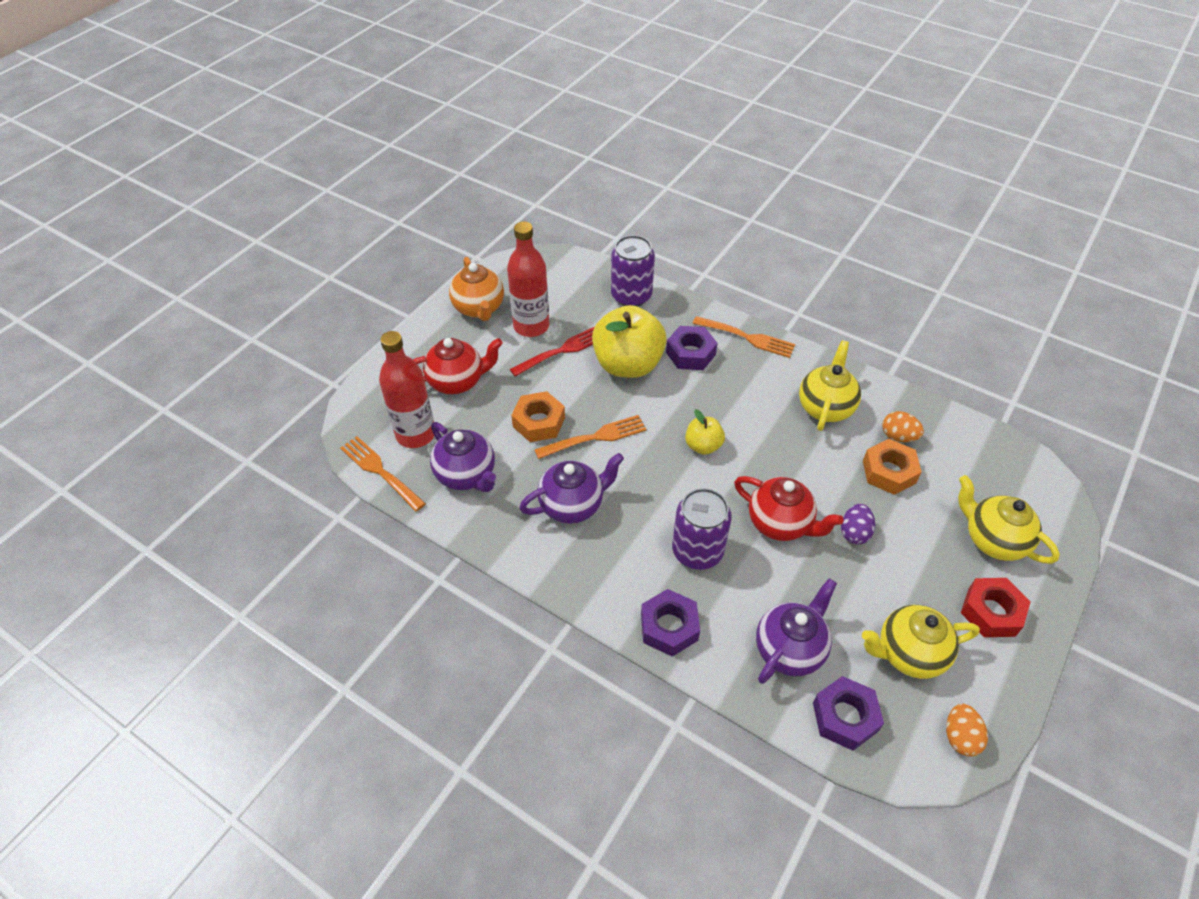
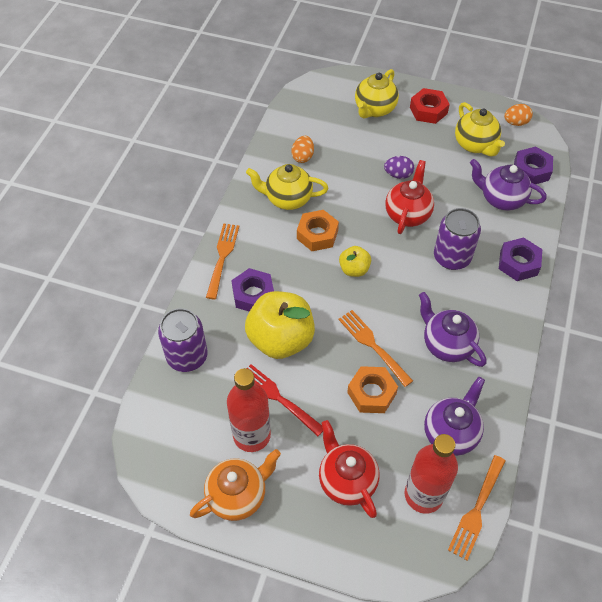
camera: 105 degrees left, 5 degrees up
orange nut [863,439,922,495] -> orange nut moved to [297,210,339,251]

